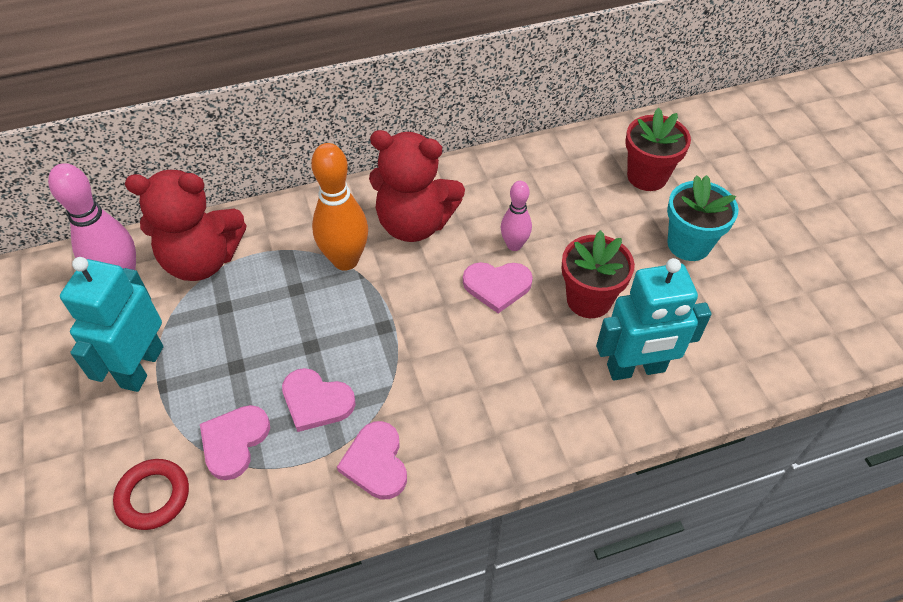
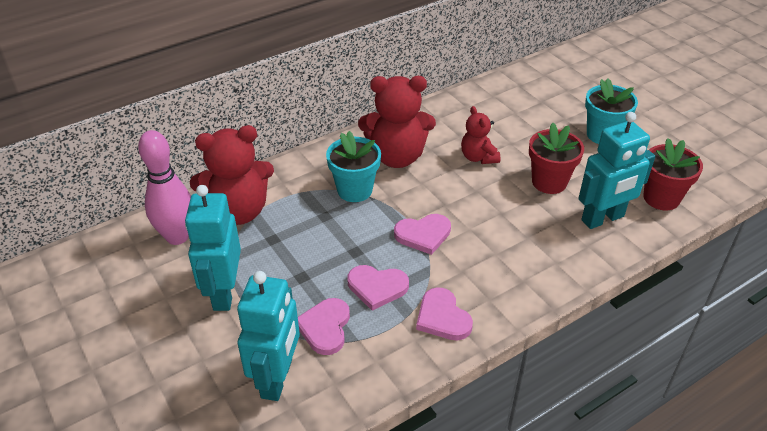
camera: 15 degrees left, 10 degrees down
red ring [113,459,189,530] -> turquoise robot [237,271,300,401]
orange bowling pin [311,143,368,271] -> turquoise flower pot [326,131,381,202]
pink heart [463,262,533,313] -> pink heart moved to [394,214,451,255]
pink bowling pin [501,181,532,251] -> red teddy bear [461,106,500,164]
red flower pot [625,108,691,191] -> red flower pot moved to [643,138,703,210]

